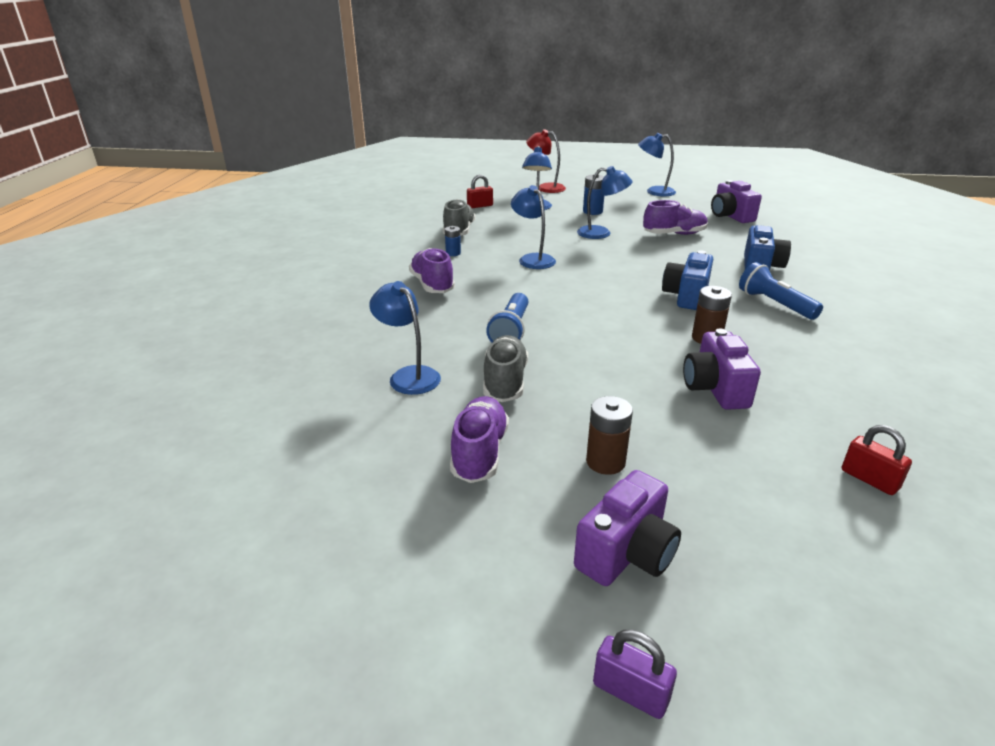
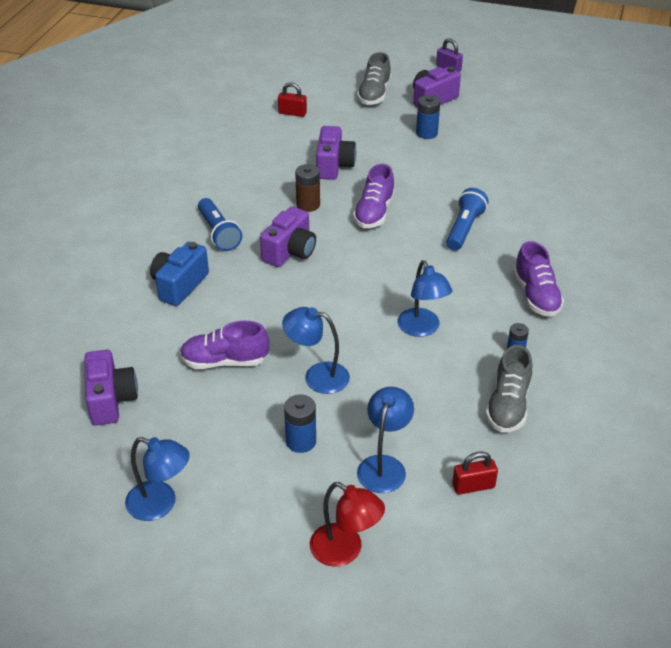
camera: 170 degrees left, 10 degrees up
blue lamp [369,281,441,395] -> none
purple shoe [450,396,509,483] -> purple shoe moved to [353,164,395,228]
grey shoe [483,335,528,402] -> grey shoe moved to [357,52,391,105]
brown battery [586,396,633,475] -> blue battery [416,95,440,139]
blue camera [662,250,713,310] -> purple camera [260,206,316,267]
red padlock [842,425,912,495] -> red padlock turned 45 degrees counterclockwise [278,82,307,117]

